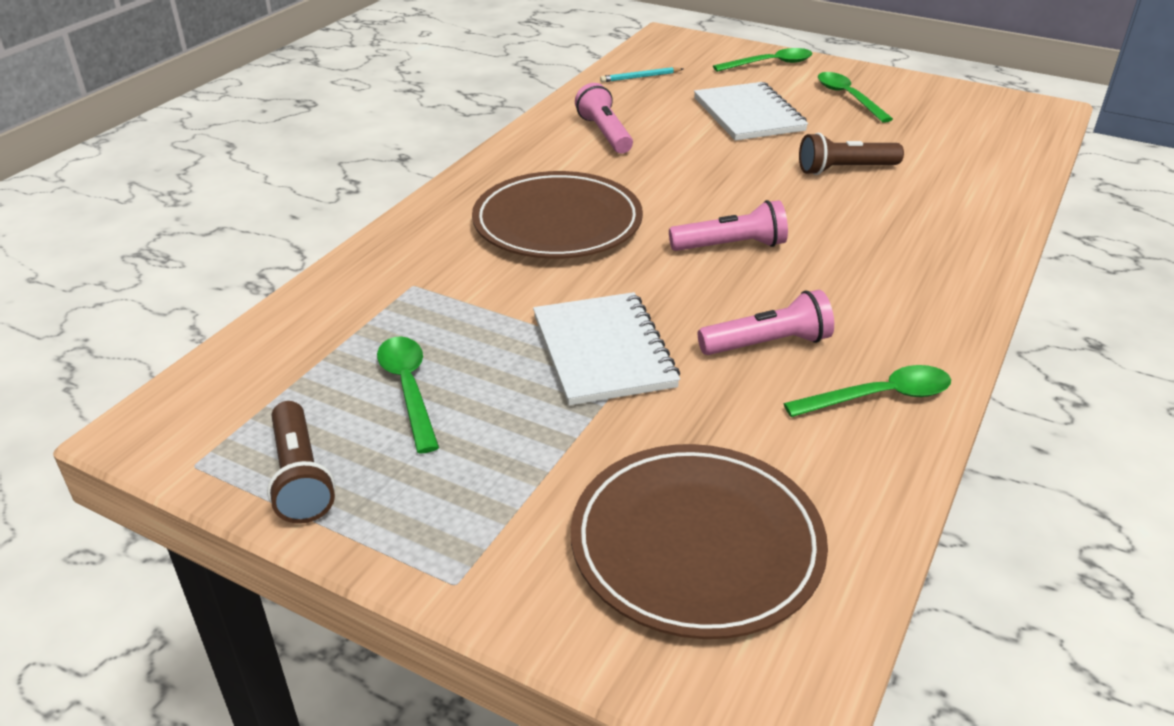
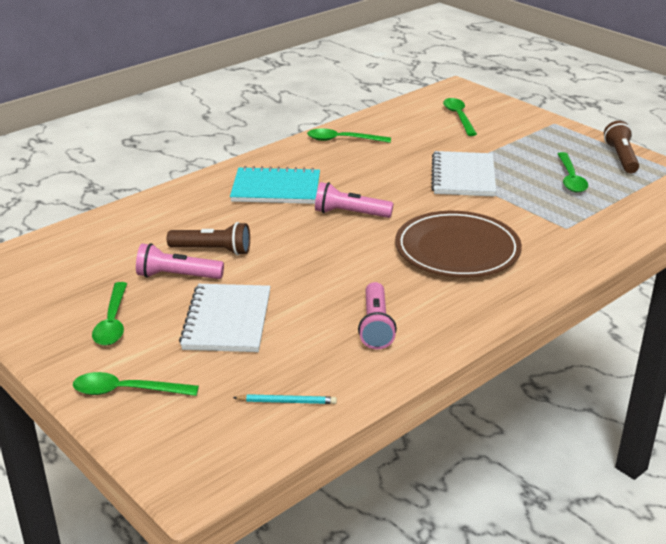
camera: 160 degrees left, 5 degrees down
brown plate [571,444,828,639] -> green spoon [443,98,477,136]
pink flashlight [698,290,834,355] -> pink flashlight moved to [136,243,224,279]
none -> turquoise notebook [230,166,320,204]

